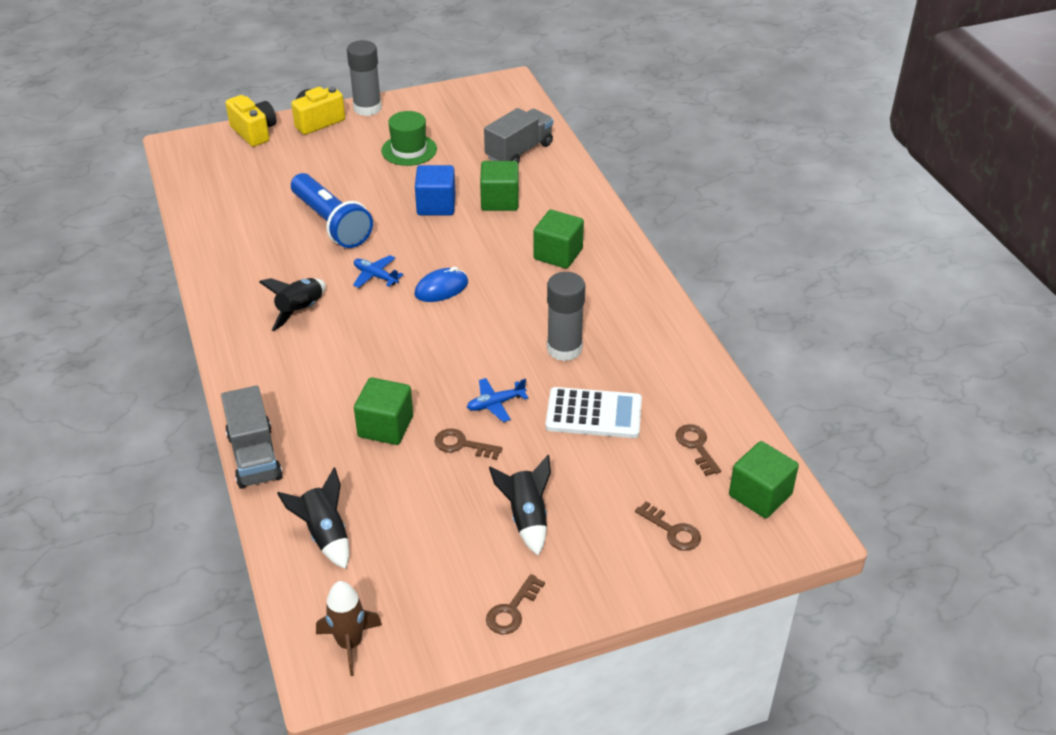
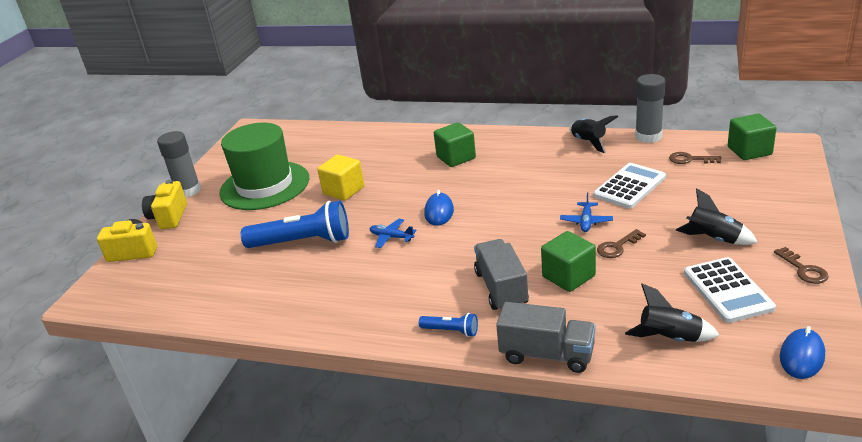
camera: 50 degrees left, 10 degrees down
black rocket [259,278,326,331] -> black rocket moved to [569,115,618,153]
brown rocket [316,581,382,676] -> blue mouse [780,326,825,379]
blue plane [353,255,404,288] -> blue plane turned 45 degrees clockwise [370,219,417,248]
green hat [381,111,437,166] -> green hat [219,123,309,210], size x1.87
blue cube [415,165,456,215] -> yellow cube [317,155,364,201]
green cube [480,161,519,211] -> none
grey truck [484,108,553,163] -> grey truck moved to [474,239,529,310]
grey glue stick [547,272,585,361] -> grey glue stick moved to [635,74,665,143]
brown key [635,501,701,551] -> none
none -> blue flashlight [419,313,478,337]
none -> white calculator [684,257,776,323]

